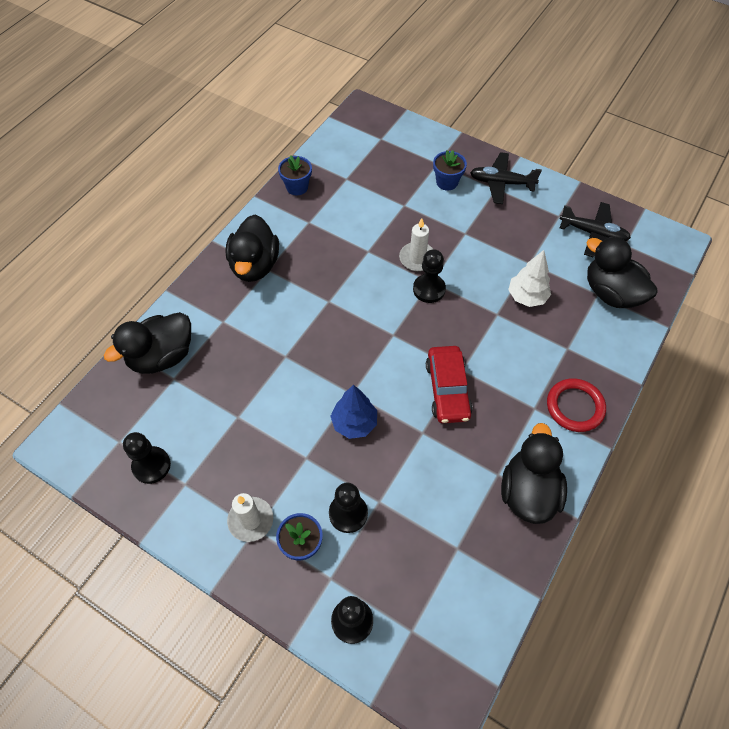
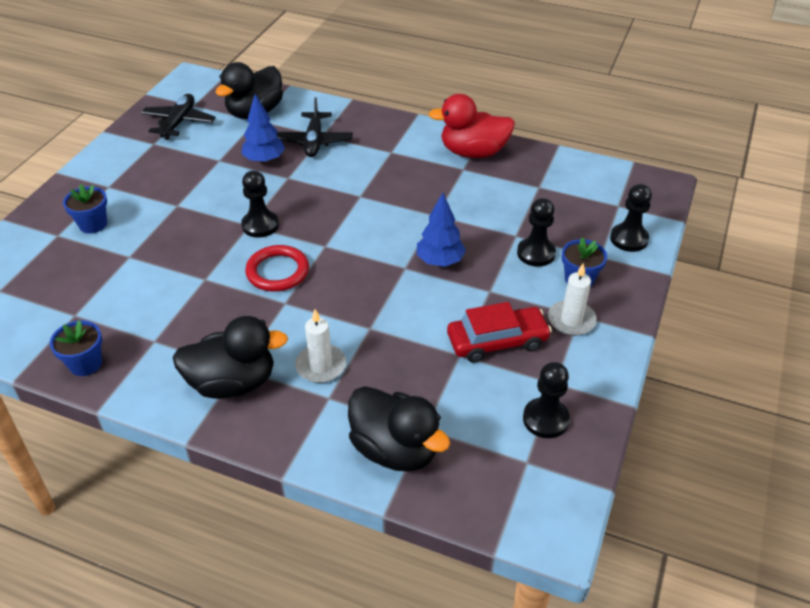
camera: 100 degrees left, 15 degrees down
white candle [399,218,433,271] -> white candle moved to [295,309,346,383]
red car [426,346,473,423] -> red car moved to [447,302,552,363]
black plane [470,152,542,204] -> black plane moved to [277,97,353,157]
black duck [501,423,567,524] -> red duck [428,94,515,158]
white tree [508,250,551,307] -> blue tree [241,94,285,163]
red ring [547,378,606,432] -> red ring moved to [245,245,309,292]

